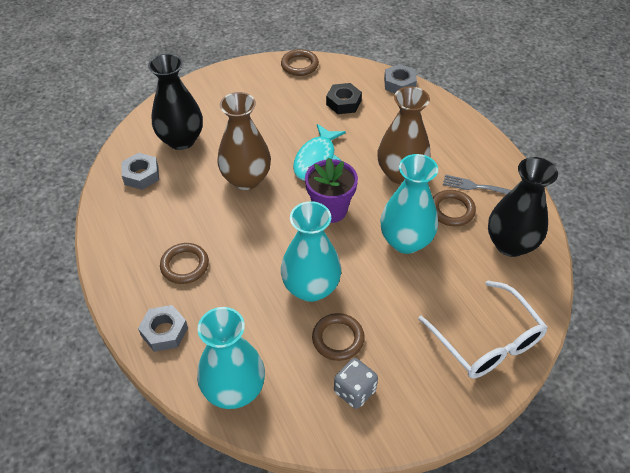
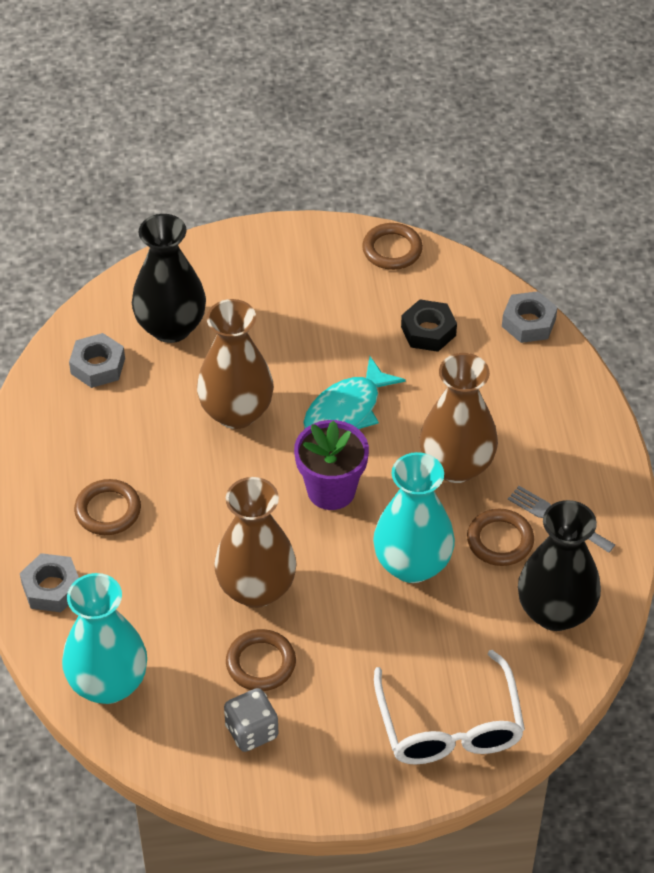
camera: 20 degrees right, 0 degrees up
turquoise vase [281,201,341,302] -> brown vase [214,477,297,608]

